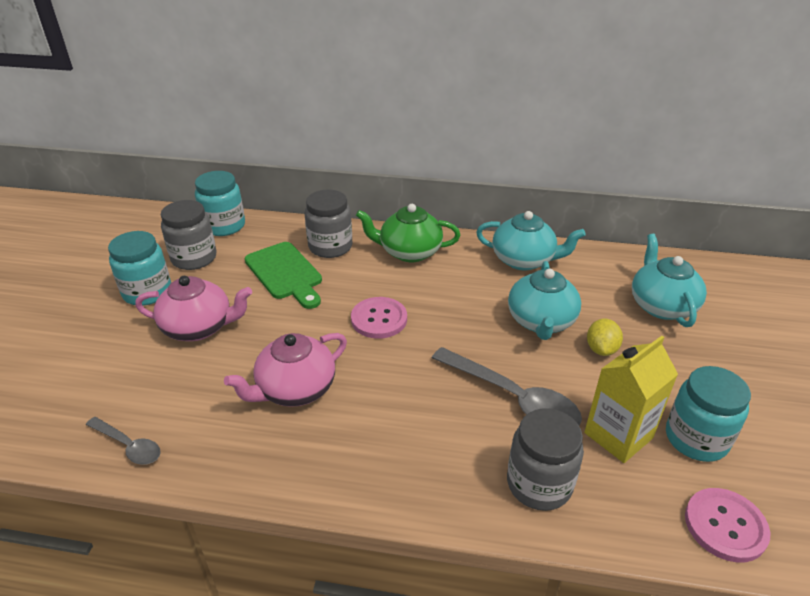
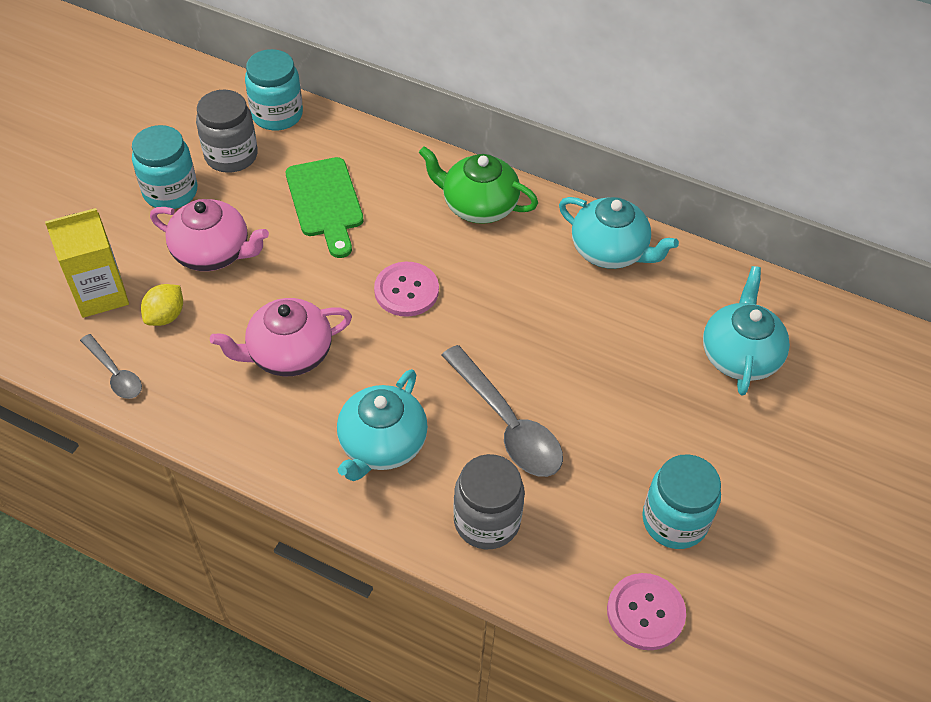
camera: 15 degrees right, 15 degrees up
grey jar [305,190,352,258] -> none
turquoise teapot [508,261,581,340] -> turquoise teapot moved to [337,369,428,481]
yellow carton [584,336,678,463] -> yellow carton moved to [45,208,129,318]
yellow lemon [587,319,623,356] -> yellow lemon moved to [141,284,183,326]

